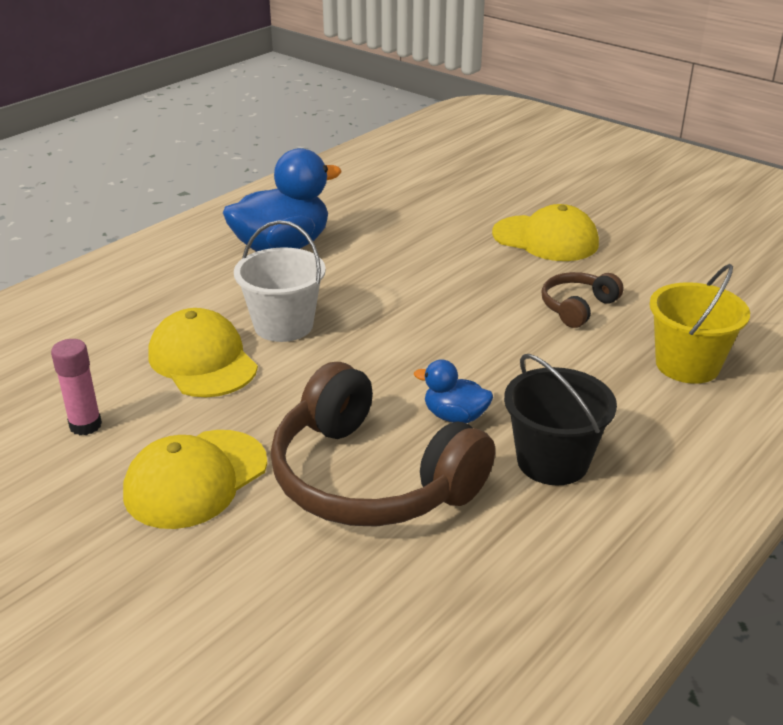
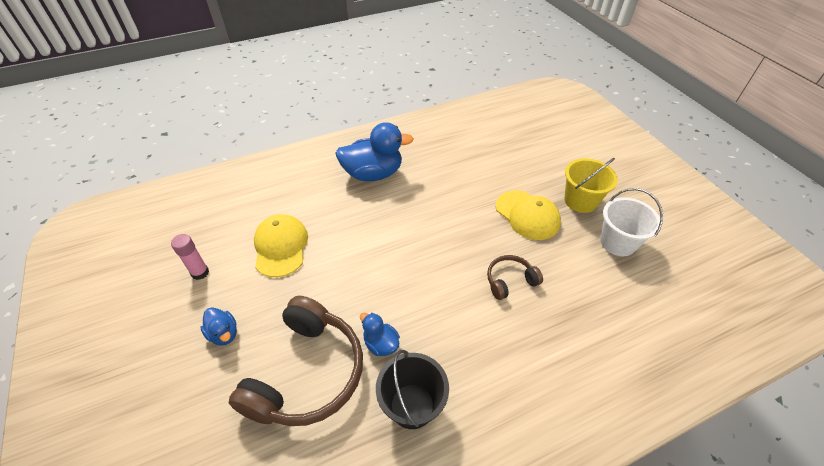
camera: 25 degrees right, 15 degrees up
yellow cap [123,430,267,529] -> blue duck [200,307,237,346]
white bucket [234,220,326,342] -> white bucket moved to [600,188,663,256]
brown headphones [271,362,495,527] -> brown headphones turned 135 degrees counterclockwise [229,296,363,426]
yellow bucket [649,264,750,384] -> yellow bucket moved to [564,158,618,213]

